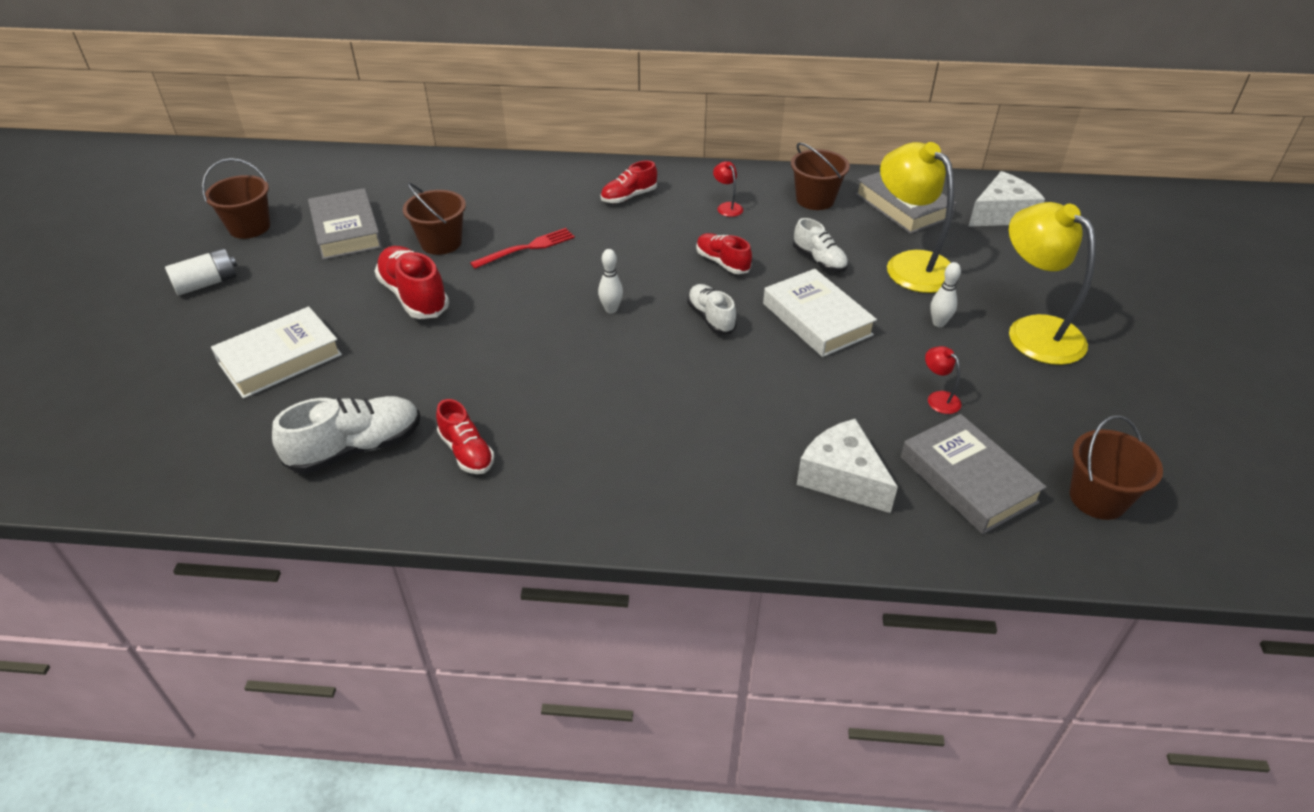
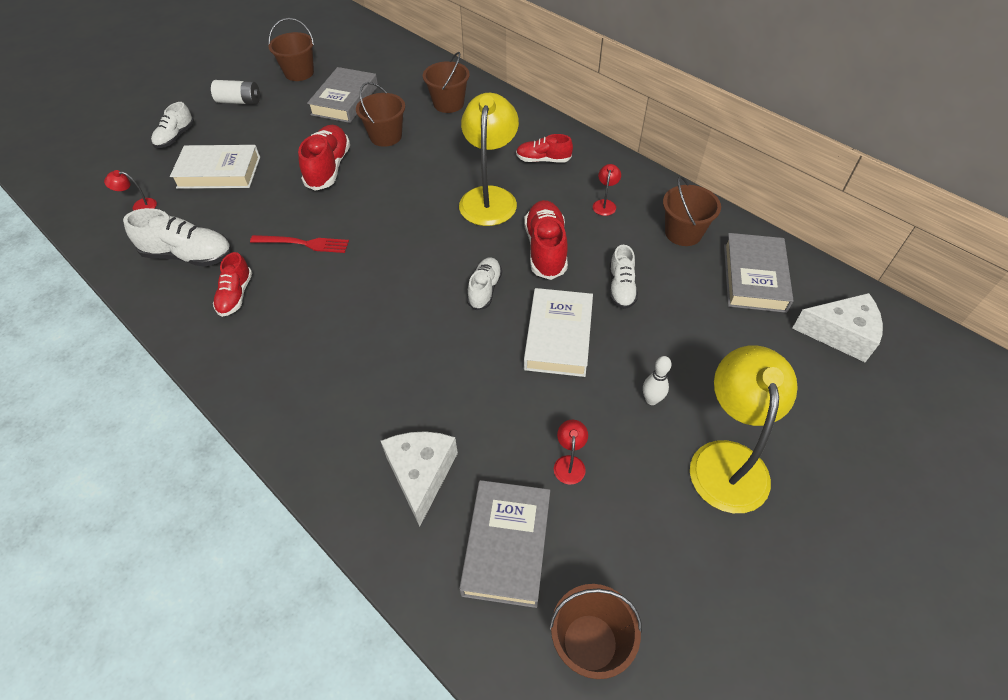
camera: 40 degrees right, 10 degrees up
red fork [470,228,575,269] -> red fork moved to [250,235,349,253]
white bowling pin [598,249,623,313] -> none
red shoe [696,233,752,274] -> red shoe [524,200,568,280], size x1.59
yellow lamp [880,142,954,293] -> yellow lamp moved to [459,93,519,226]
none -> red lamp [104,170,157,211]
none -> white shoe [151,102,194,148]
none -> brown bucket [423,52,470,113]

